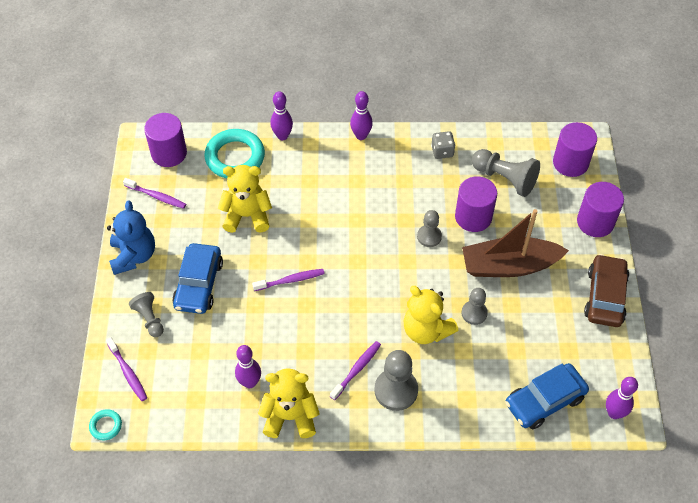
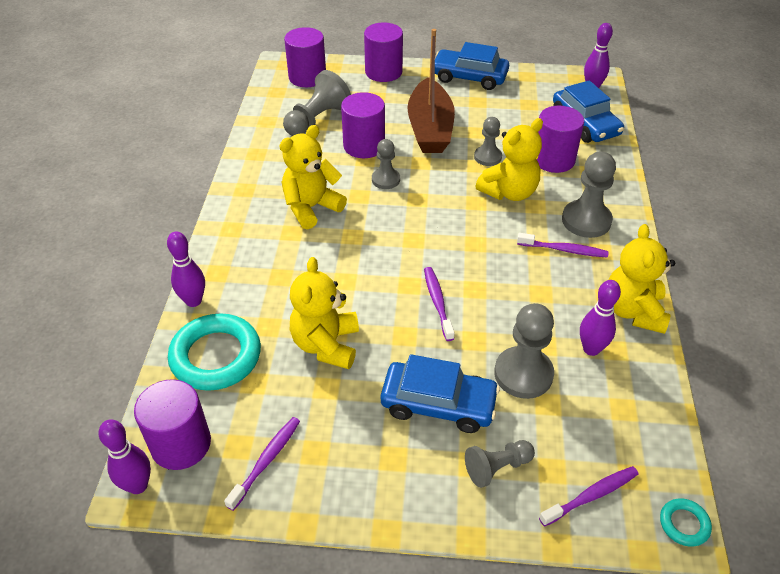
camera: 85 degrees left, 10 degrees down
blue teddy bear [107,201,155,275] -> none
purple toothbrush [330,341,381,400] -> purple toothbrush turned 150 degrees clockwise [517,233,609,258]
purple bowling pin [350,91,373,140] -> purple bowling pin moved to [98,419,151,494]
grey dice [431,131,455,159] -> none
brown car [584,254,629,327] -> blue car [435,42,509,90]
none -> yellow teddy bear [279,125,347,229]
none -> grey pawn [494,303,554,399]
none -> purple cylinder [537,106,584,173]

